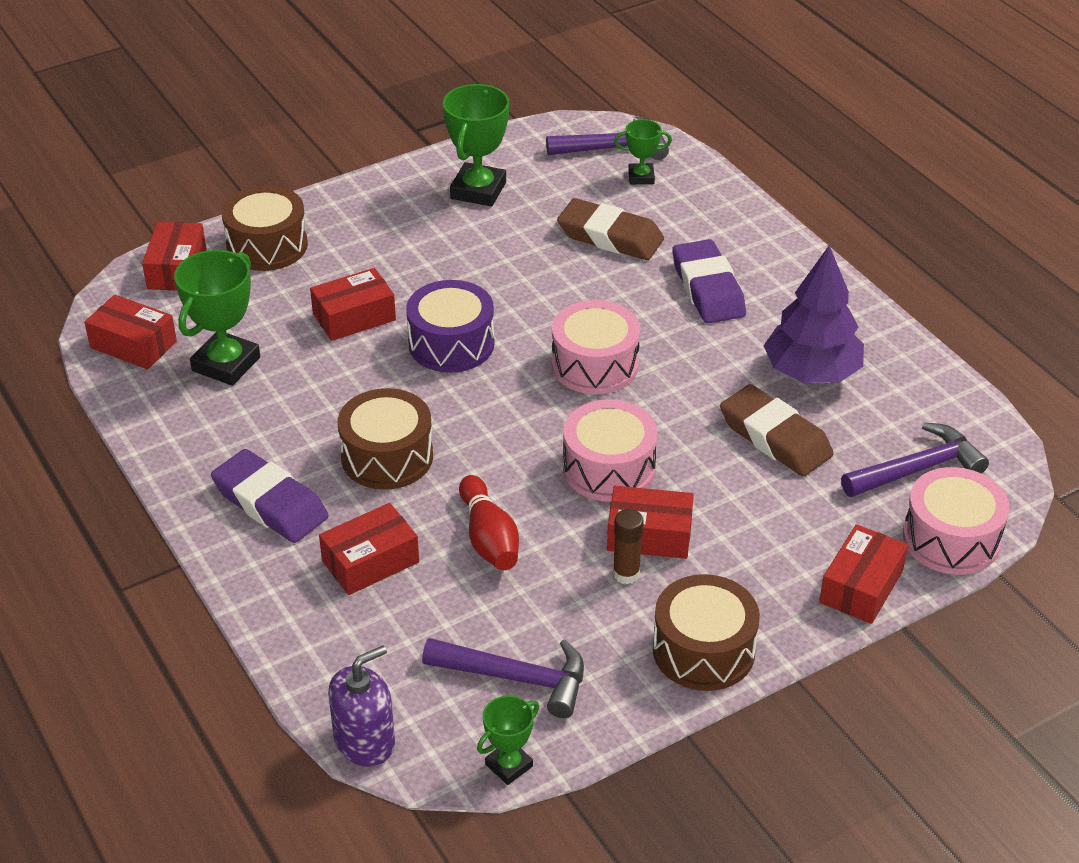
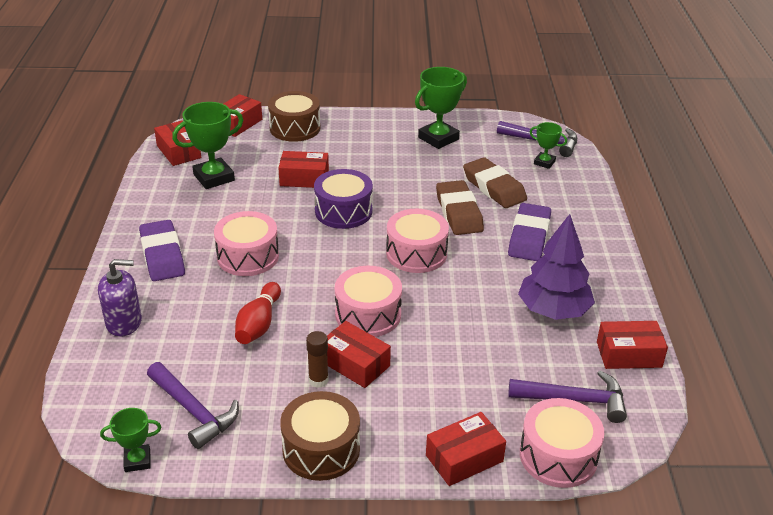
camera: 30 degrees right, 5 degrees down
red box [319,503,419,595] -> red box moved to [597,321,668,369]
purple soap dispenser [328,645,395,766] -> purple soap dispenser moved to [98,259,142,337]
brown drum [338,388,433,490] -> pink drum [214,211,279,276]
brown eraser [720,384,834,477] -> brown eraser moved to [436,180,484,235]

